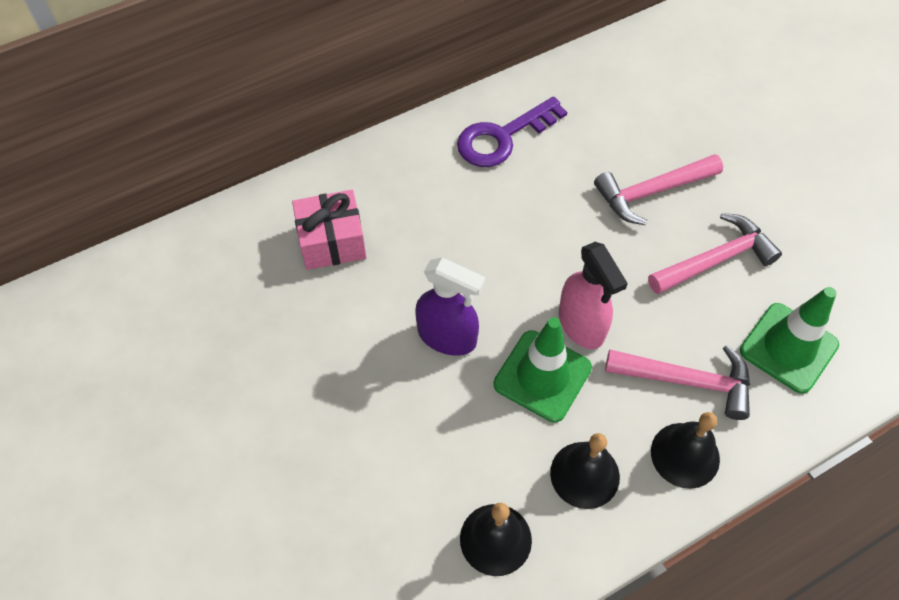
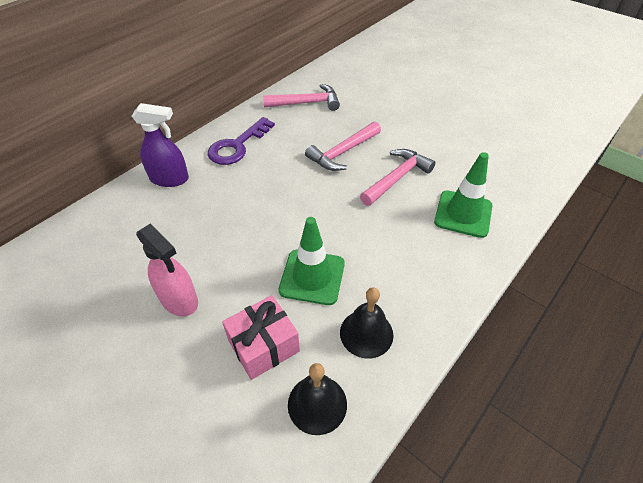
camera: 20 degrees left, 10 degrees down
pink gift [292,190,366,270] -> pink gift moved to [222,295,300,380]
purple spray bottle [415,257,486,356] -> purple spray bottle moved to [132,103,189,187]
pink spray bottle [559,242,628,349] -> pink spray bottle moved to [136,223,198,316]
pink hammer [605,345,750,420] -> pink hammer moved to [263,84,340,111]
black bell [651,412,720,489] -> none

